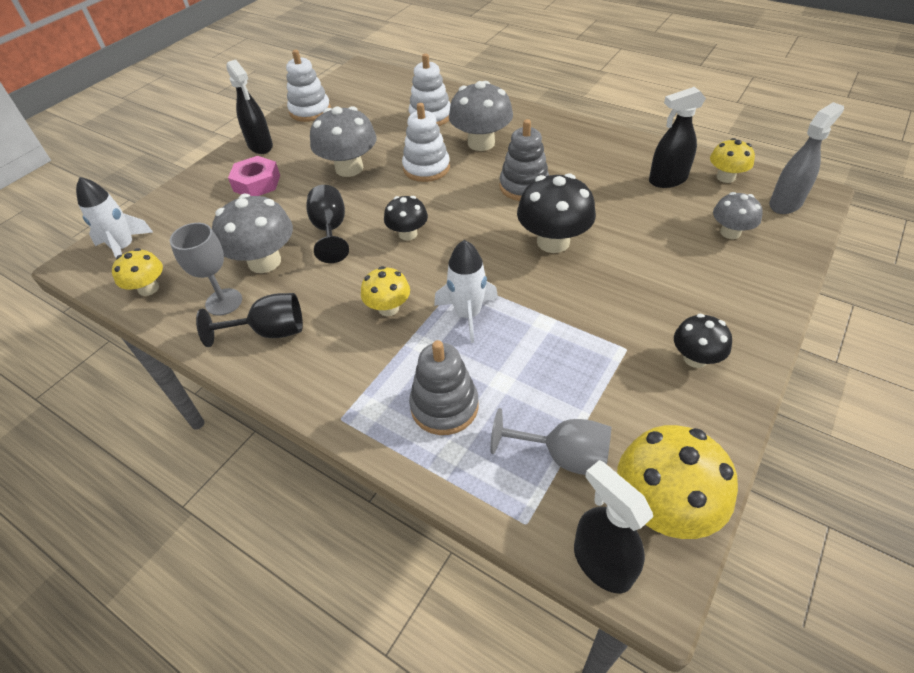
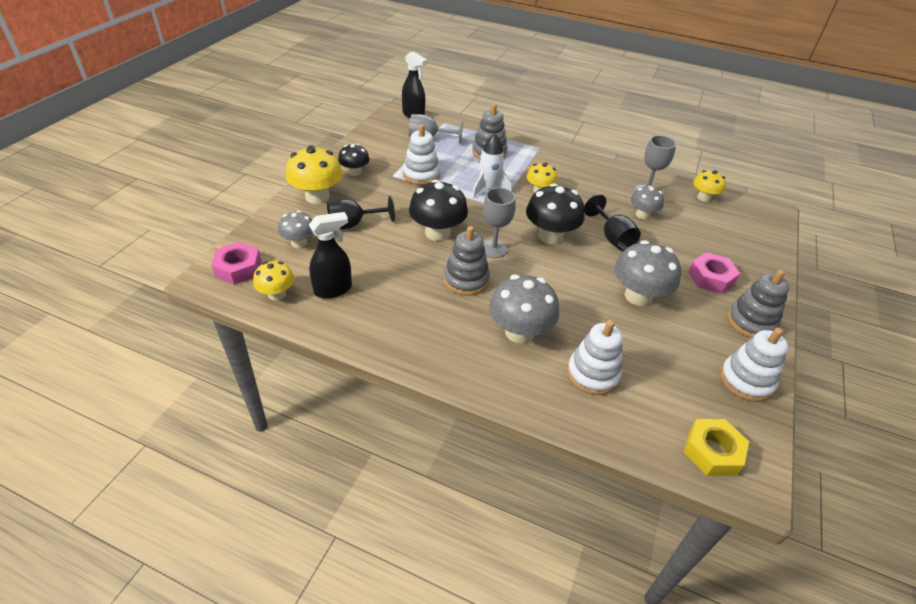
camera: 165 degrees right, 5 degrees down
white rocket [76,177,153,258] -> none
black goblet [196,293,303,347] -> black goblet moved to [327,196,395,229]
grey mushroom [212,194,293,273] -> grey mushroom [631,186,664,219], size x0.60
black spray bottle [227,60,273,154] -> grey stacking toy [727,270,790,338]
black mushroom [384,196,428,241] -> black mushroom [526,183,584,244], size x1.68
white stacking toy [402,103,450,182] -> white stacking toy moved to [403,124,440,185]
yellow mushroom [617,425,738,539] -> yellow mushroom moved to [286,145,343,204]
grey spray bottle [769,102,844,214] -> pink nut [211,242,261,285]
none -> grey goblet [483,188,516,258]
none -> yellow nut [684,419,749,476]

